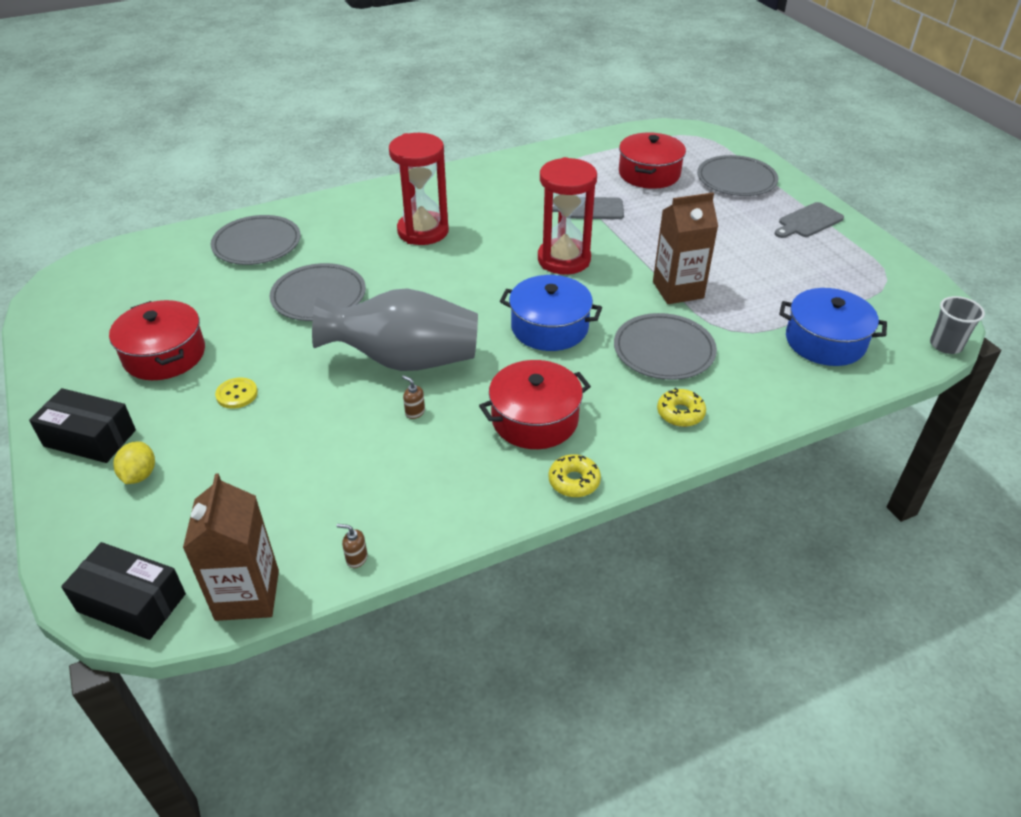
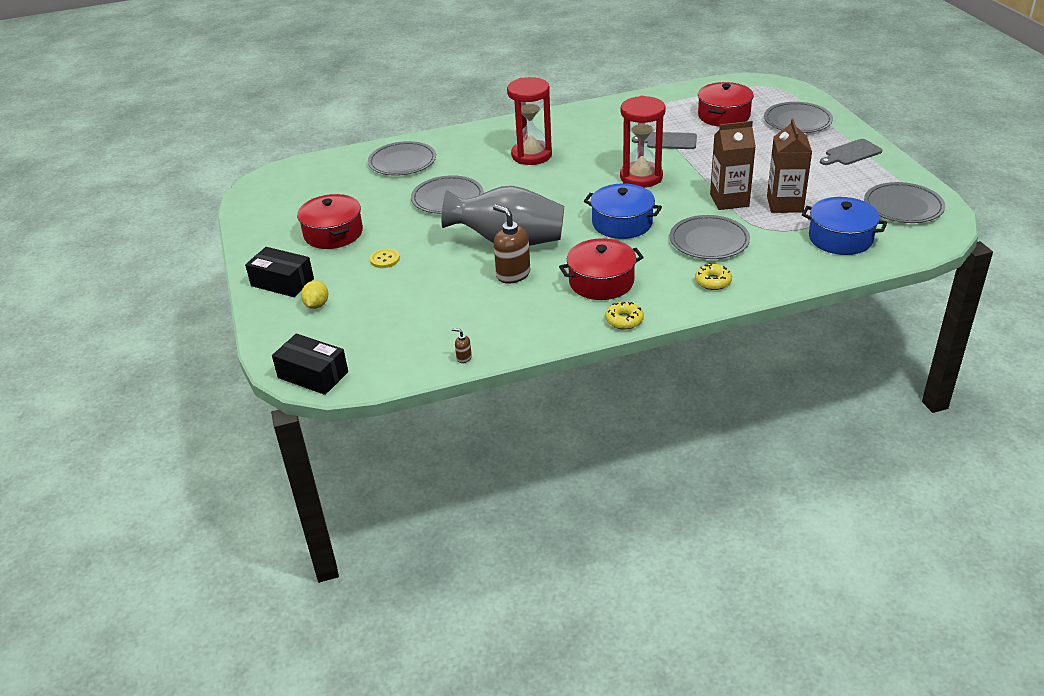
camera: 10 degrees right, 5 degrees down
brown carton [183,473,279,621] -> brown carton moved to [767,118,812,213]
brown soap dispenser [402,375,425,419] -> brown soap dispenser [493,204,530,284], size x2.29
grey cup [930,296,985,354] -> none
none -> grey plate [864,182,945,223]

